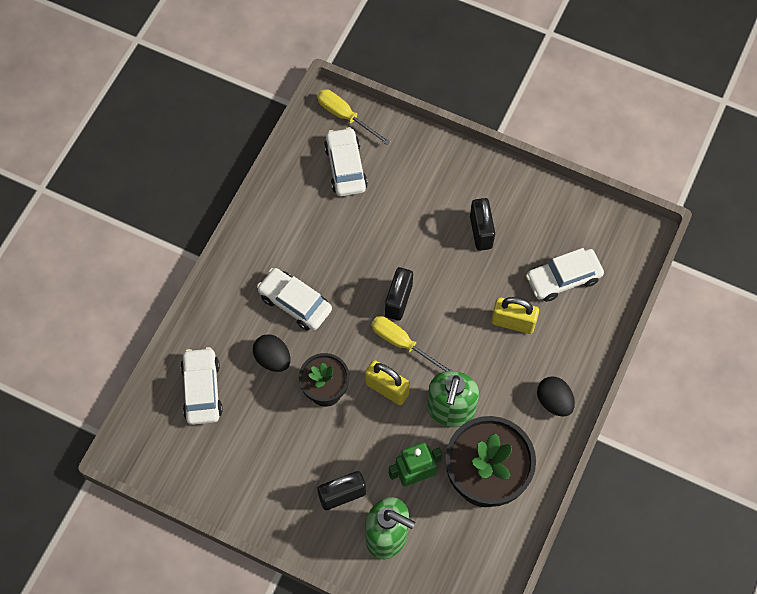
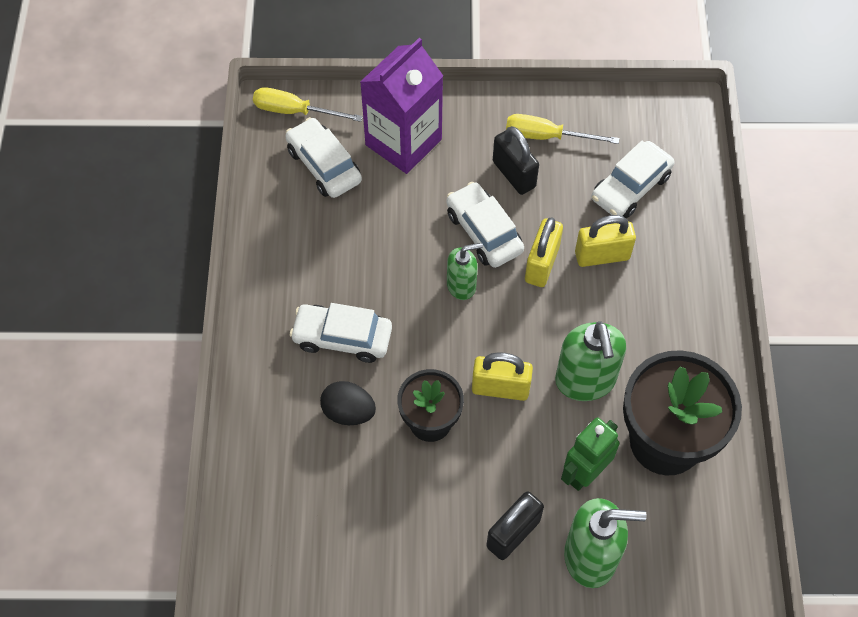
camera: 25 degrees left, 5 degrees down
white car [180,347,223,425] -> white car moved to [446,182,524,268]
yellow screwdriver [371,316,453,371] -> yellow screwdriver moved to [506,114,620,144]
black padlock [385,267,413,321] -> green soap dispenser [447,243,483,300]
black egg [537,376,575,417] -> none
none -> purple carton [360,38,443,174]
none -> yellow padlock [525,217,563,287]

